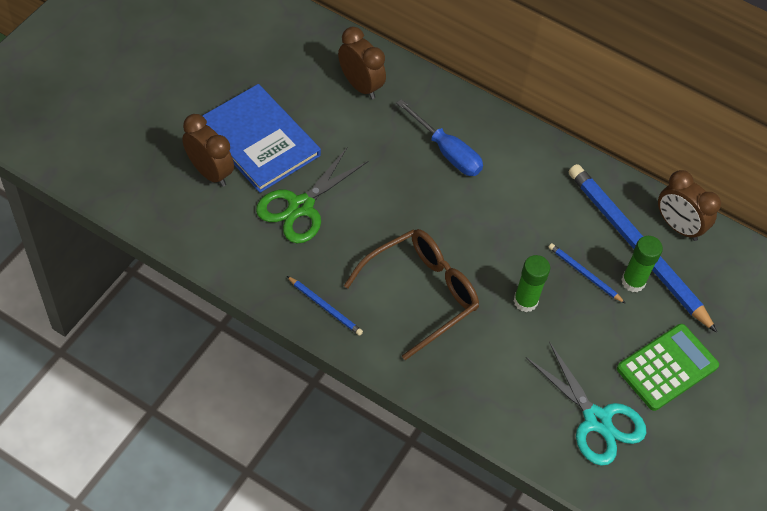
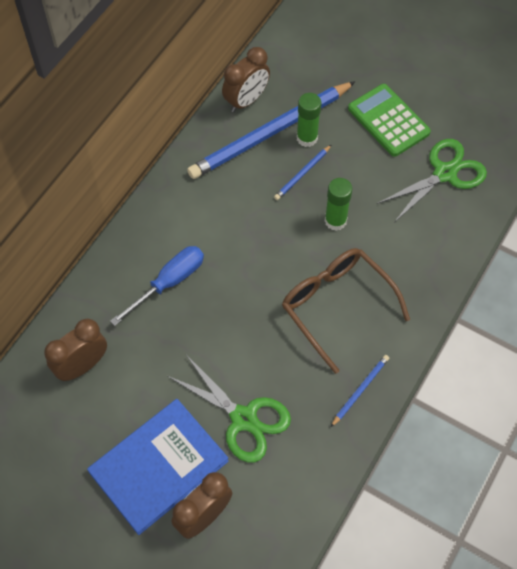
camera: 85 degrees left, 5 degrees up
turquoise scissors [525,341,646,466] -> green scissors [377,139,487,222]

